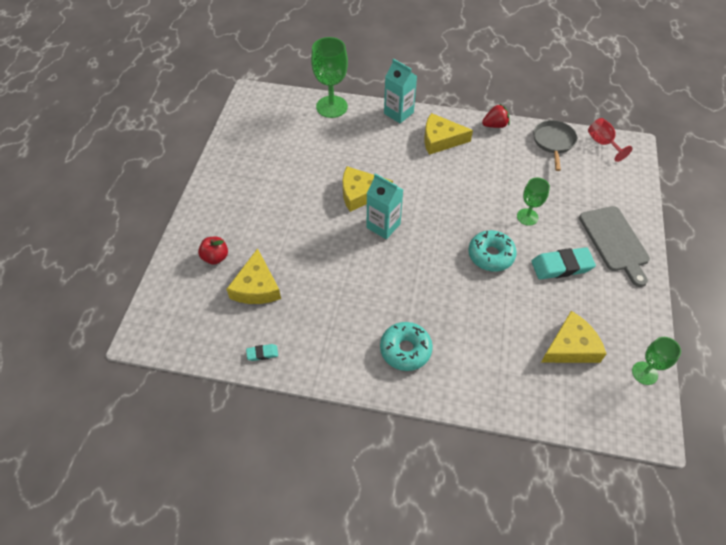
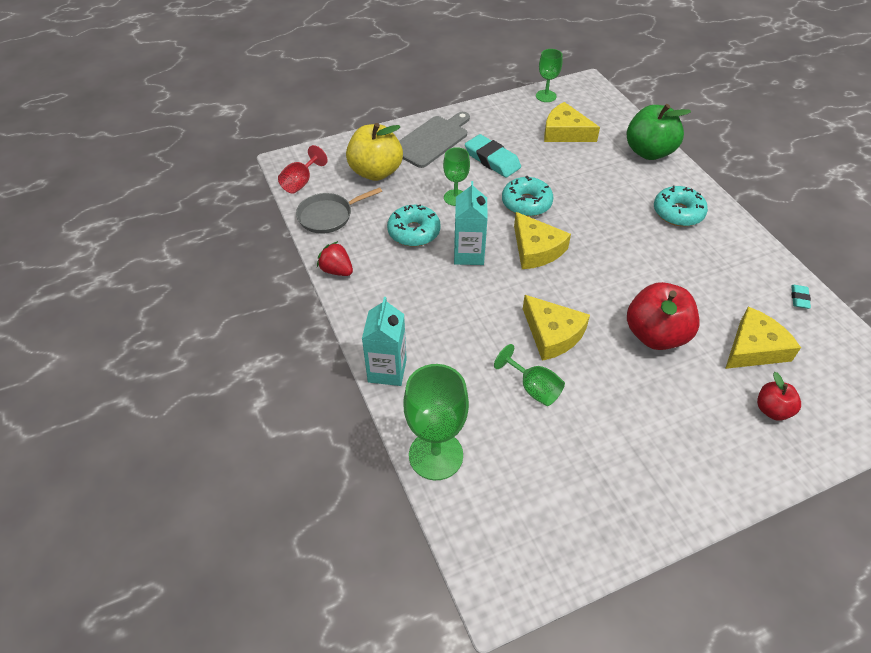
camera: 125 degrees left, 5 degrees down
turquoise eraser [246,344,278,361] -> turquoise eraser turned 60 degrees clockwise [791,285,811,309]
turquoise carton [367,173,403,239] -> turquoise carton moved to [454,181,488,265]
yellow cheese [424,113,473,155] -> yellow cheese moved to [514,212,571,269]
none -> yellow apple [346,123,403,181]
none -> turquoise donut [387,205,440,247]
none -> green goblet [494,344,565,406]
none -> green apple [627,104,691,160]
none -> red apple [627,282,700,350]

